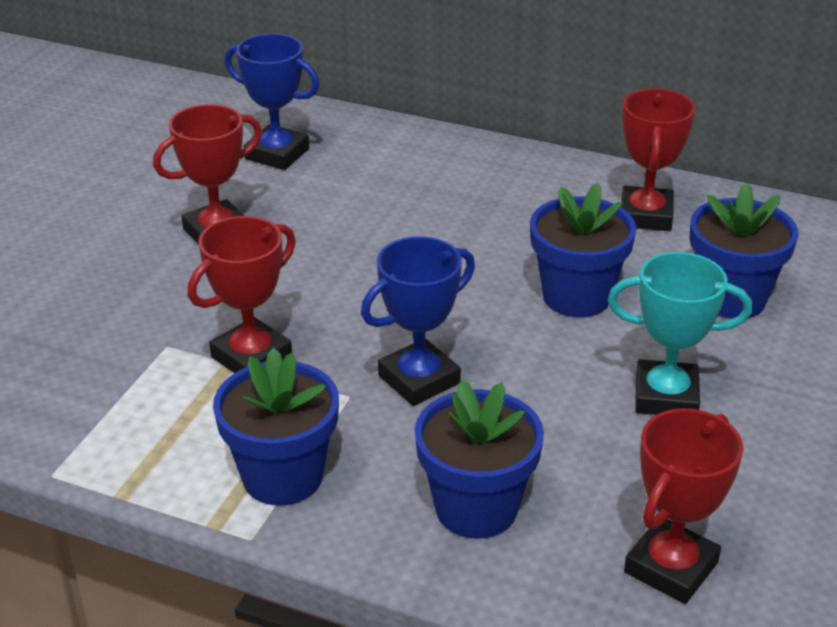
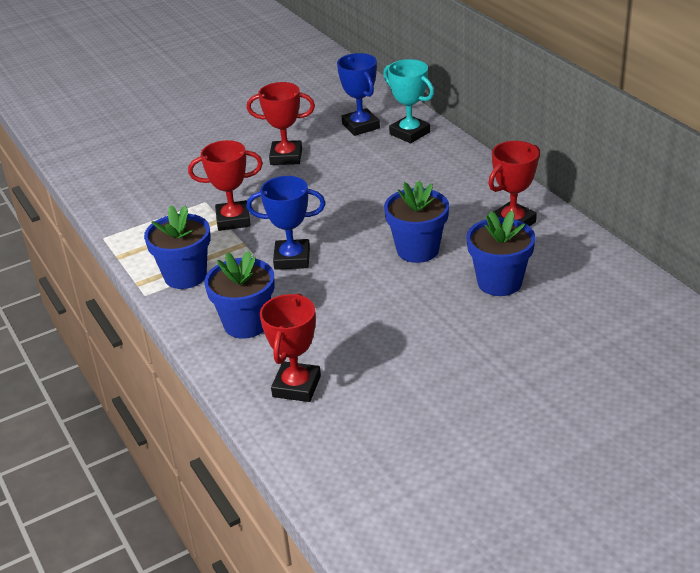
camera: 40 degrees right, 0 degrees up
turquoise trophy [608,252,752,415] -> turquoise trophy moved to [383,59,434,143]
red trophy [624,408,743,604] -> red trophy turned 60 degrees counterclockwise [260,293,321,402]

